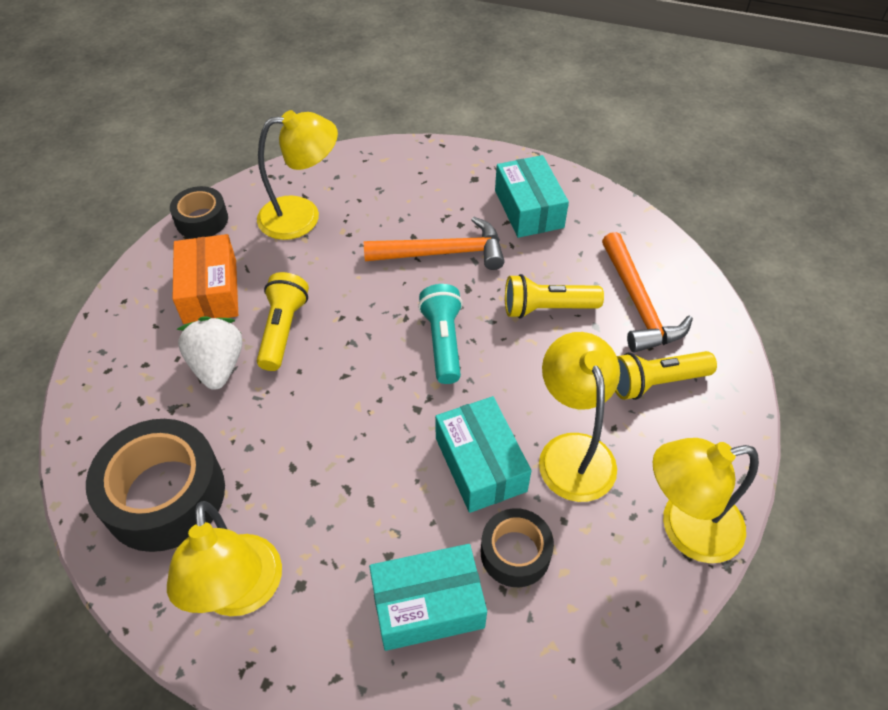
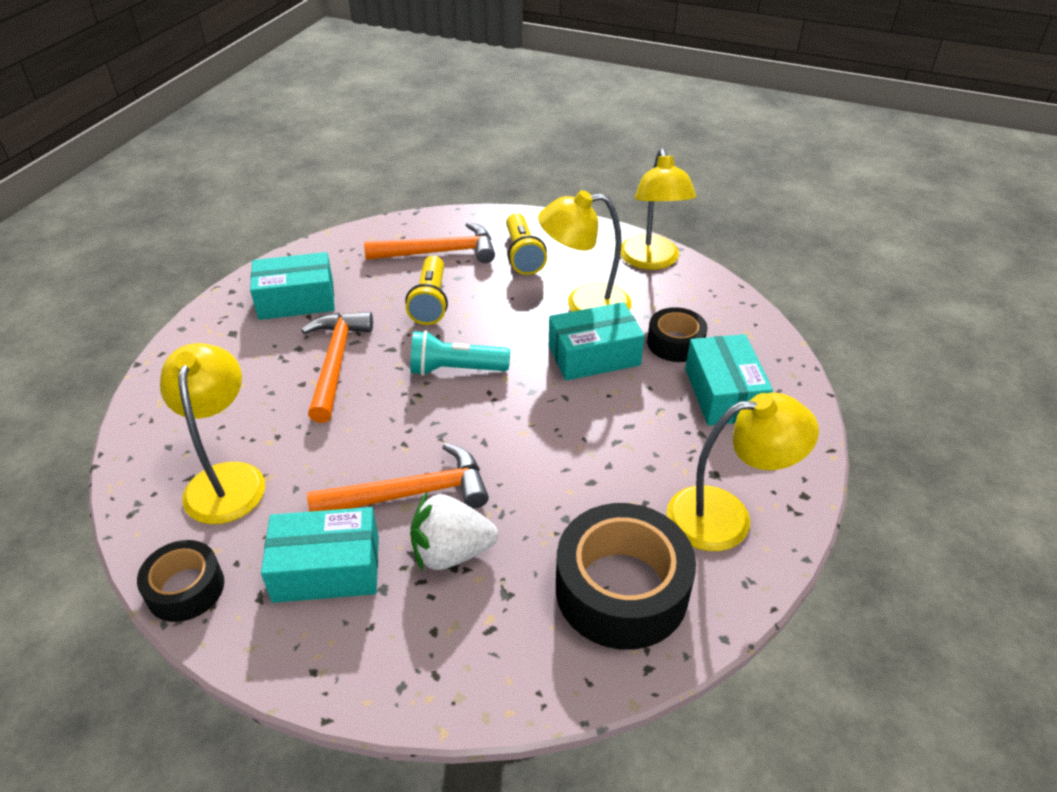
camera: 85 degrees left, 10 degrees down
orange box [172,234,238,324] -> turquoise box [261,507,379,603]
yellow flashlight [257,272,309,371] -> orange hammer [307,443,489,512]

